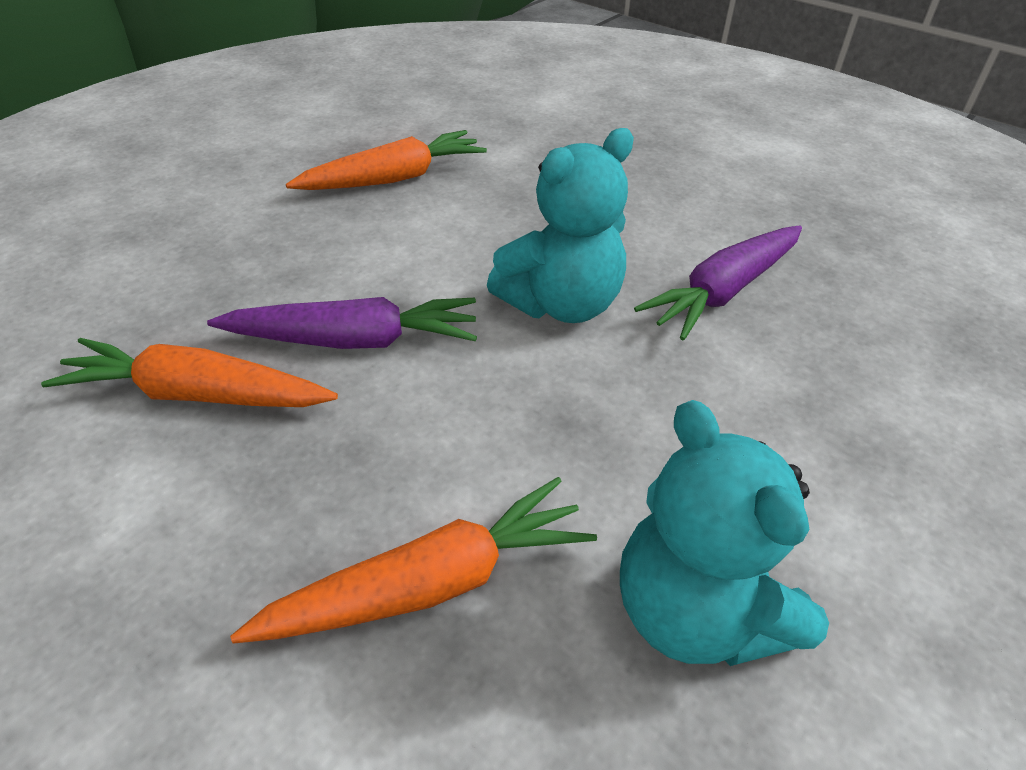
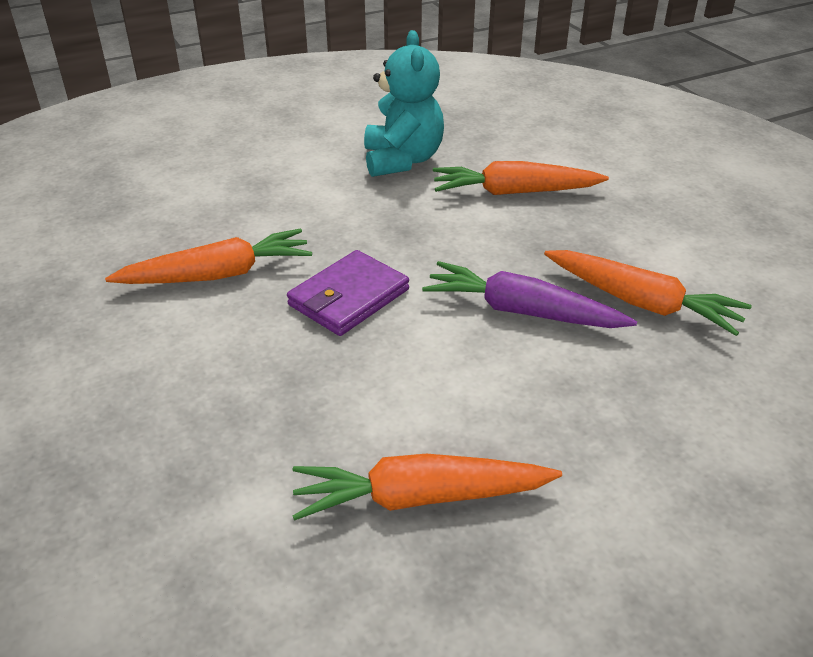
camera: 155 degrees left, 5 degrees down
turquoise teddy bear [487,128,634,323] -> purple wallet [287,250,409,336]
purple carrot [634,225,802,341] -> orange carrot [105,228,312,284]

